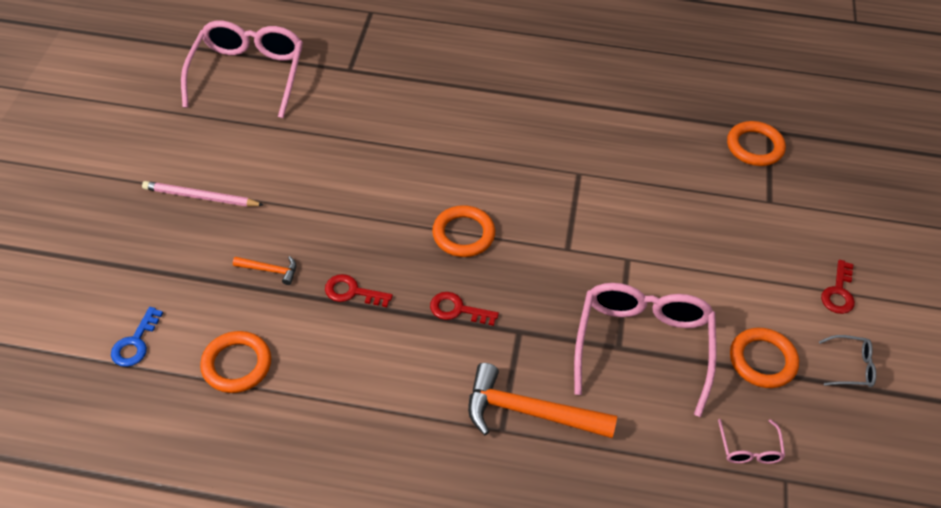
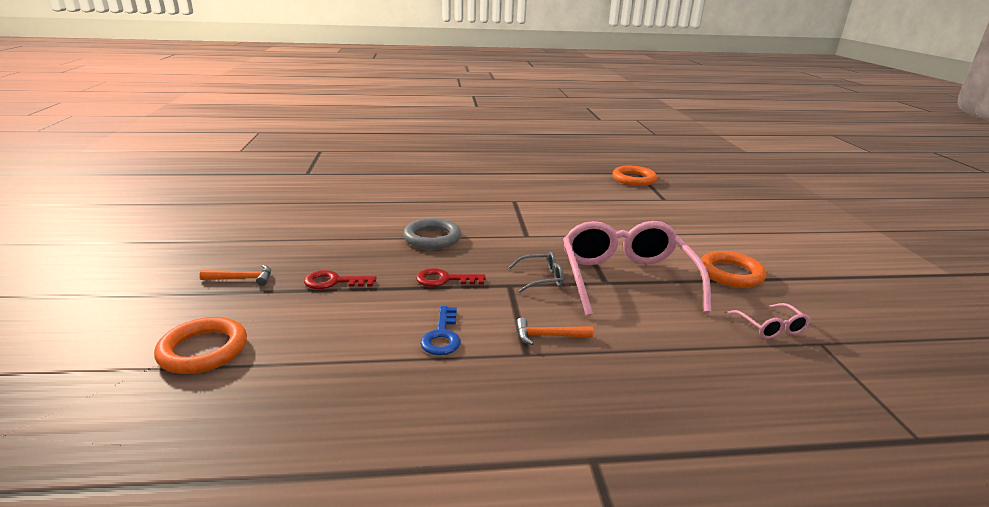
camera: 15 degrees left, 25 degrees down
blue key [111,307,163,367] -> blue key moved to [420,306,461,355]
pink pencil [142,181,264,207] -> none
pink glasses [181,21,303,118] -> none
orange ring [432,205,495,257] -> grey ring [403,218,461,249]
orange hammer [468,363,617,438] -> orange hammer [516,318,593,345], size x0.47
grey glasses [819,335,876,387] -> grey glasses moved to [509,252,564,293]
red key [821,260,855,314] -> none

